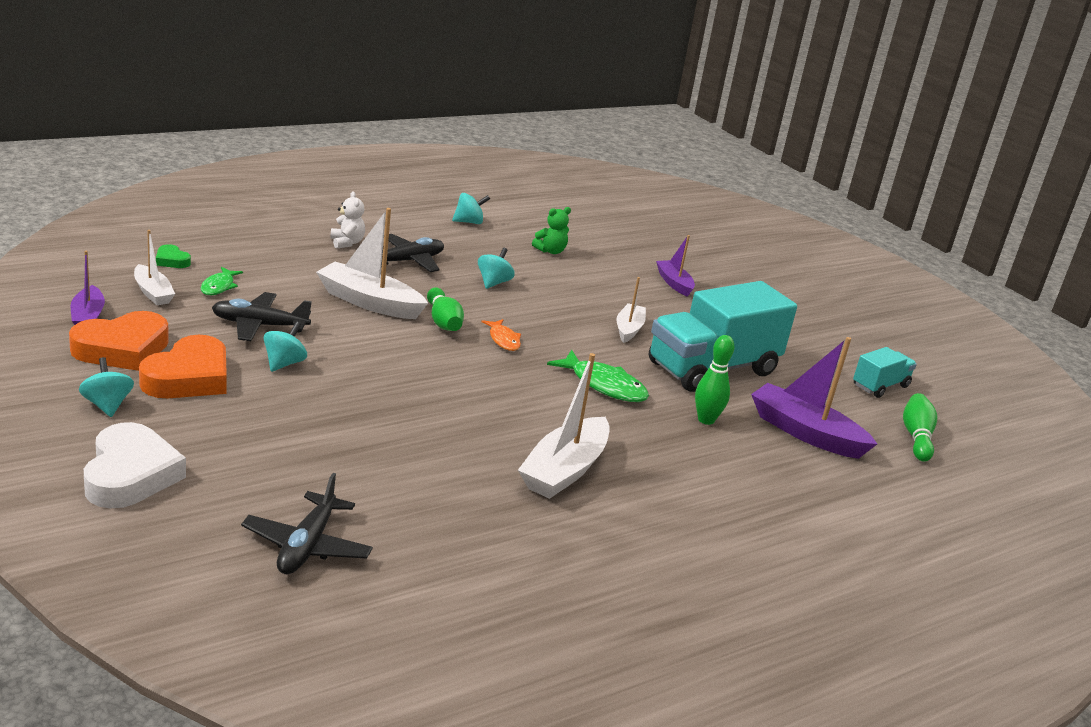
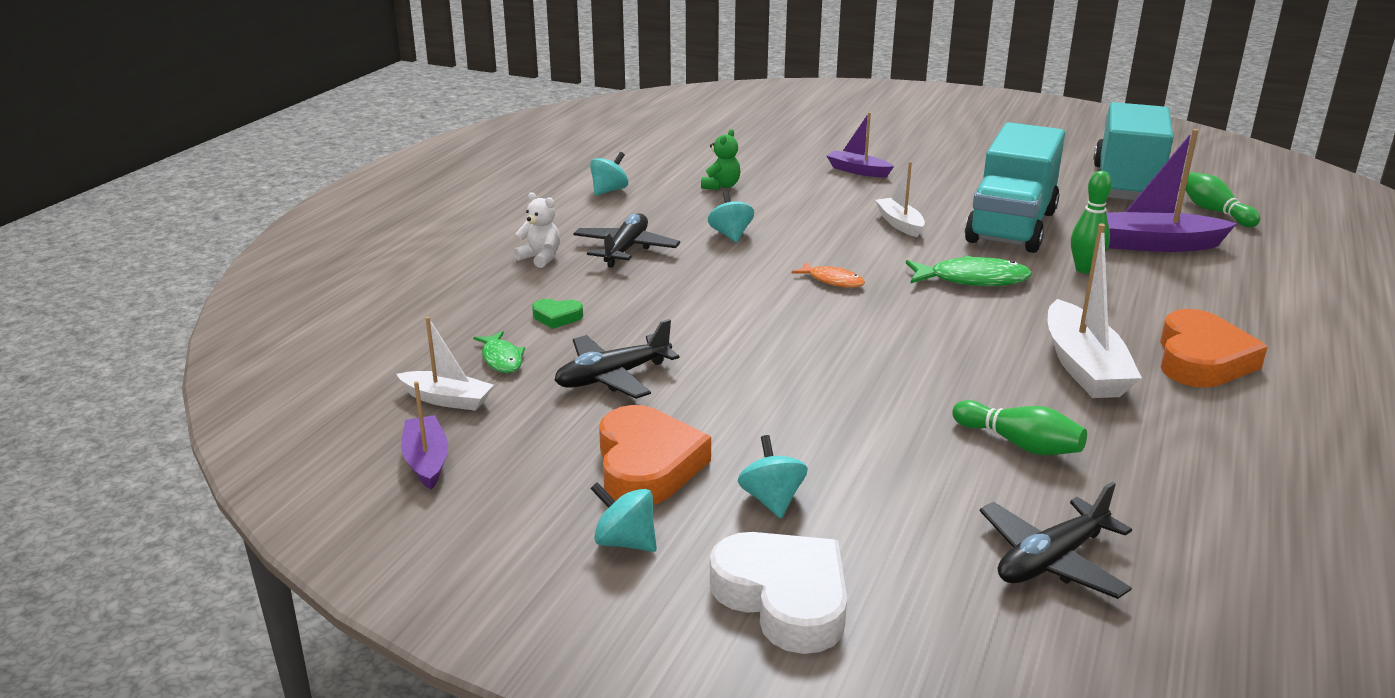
camera: 30 degrees left, 0 degrees up
orange heart [69,311,169,371] -> orange heart moved to [1160,309,1268,388]
purple boat [71,251,105,325] -> purple boat turned 150 degrees counterclockwise [401,381,448,490]
green heart [156,244,191,268] -> green heart moved to [532,299,583,329]
black plane [241,473,373,574] -> black plane turned 75 degrees clockwise [980,482,1132,599]
turquoise spinning top [264,322,307,372] -> turquoise spinning top moved to [738,435,808,518]
white boat [316,208,428,319] -> none
green bowling pin [427,287,464,331] -> green bowling pin moved to [952,400,1087,455]
turquoise truck [853,347,917,398] -> turquoise truck [1093,102,1173,200], size x2.07

